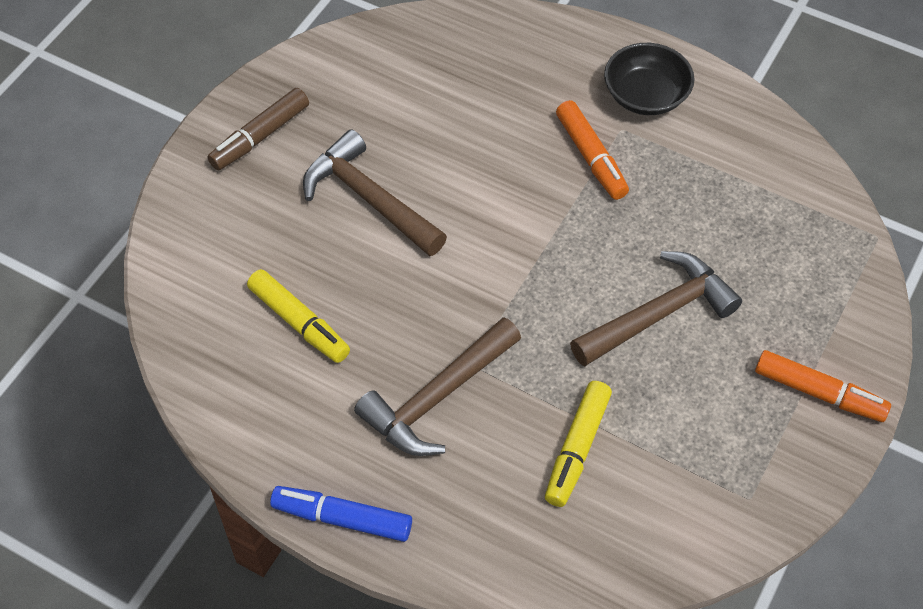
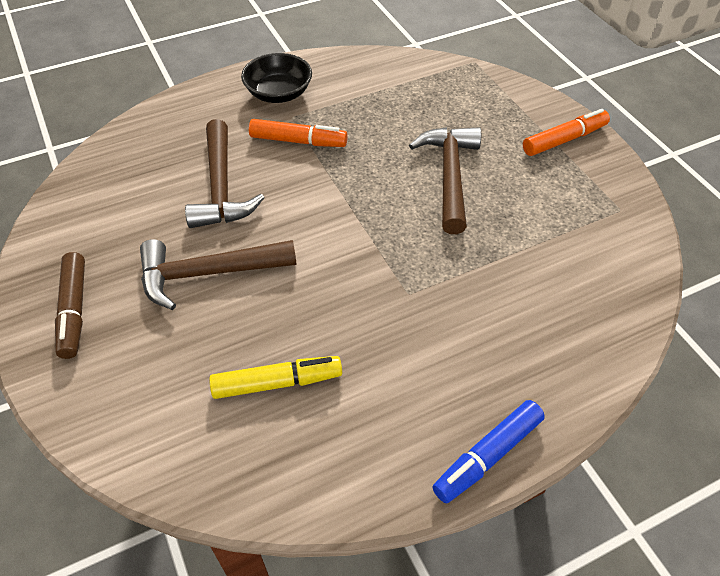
camera: 55 degrees left, 5 degrees down
brown hammer [354,317,521,456] -> brown hammer moved to [185,119,265,228]
yellow marker [545,381,612,507] -> none

